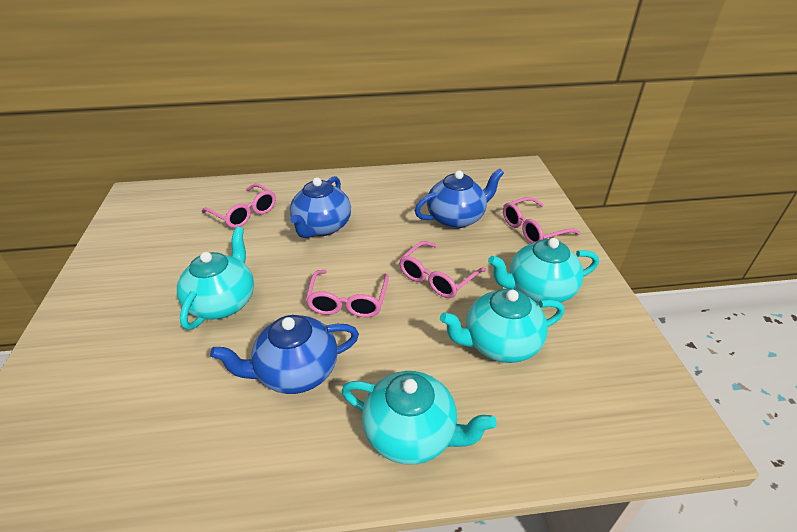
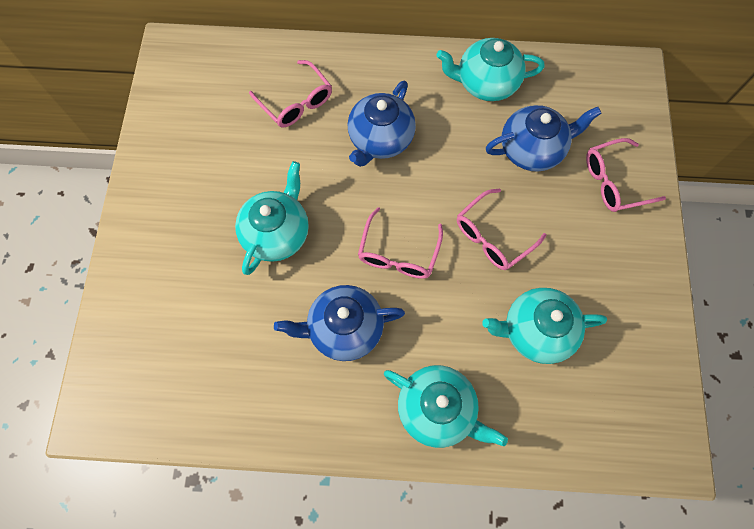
camera: 10 degrees right, 30 degrees up
turquoise teapot [488,238,599,303] -> turquoise teapot moved to [436,38,544,101]

